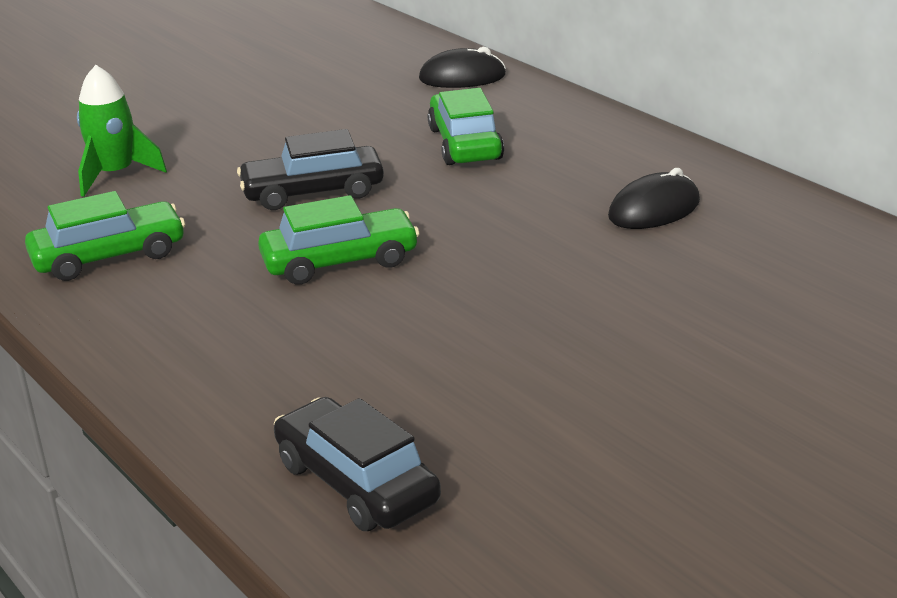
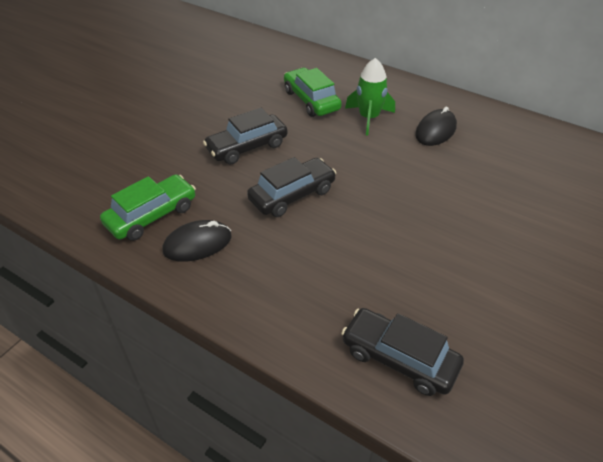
camera: 20 degrees left, 15 degrees up
green rocket [77,65,167,197] -> green rocket moved to [345,58,395,135]
green car [258,195,420,285] -> black car [247,157,336,217]
black mouse [419,47,506,88] -> black mouse moved to [162,220,232,262]

